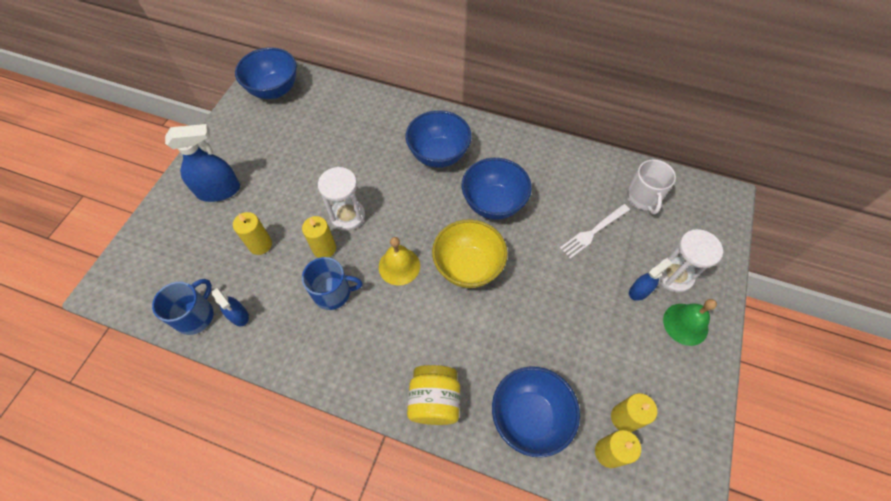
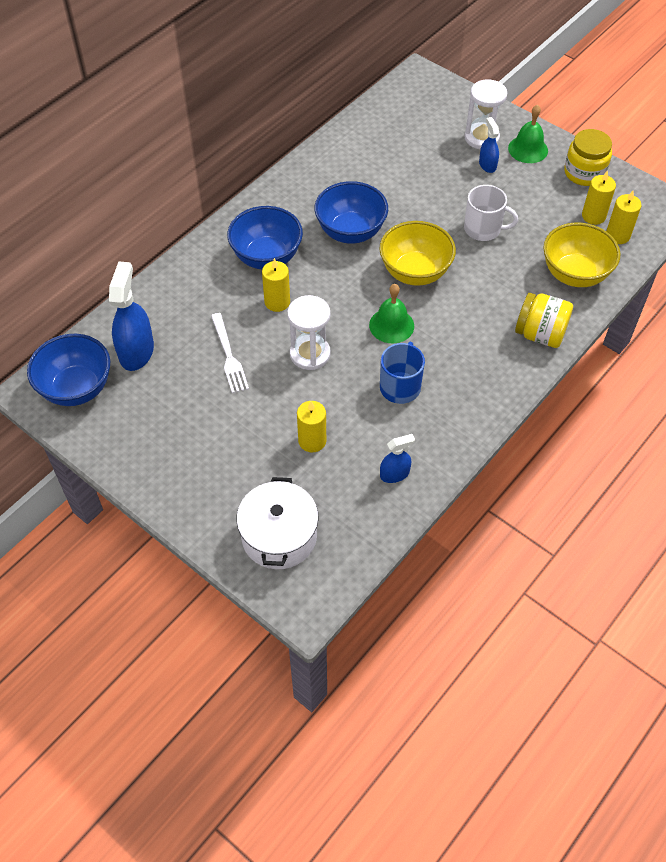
camera: 70 degrees left, 5 degrees down
blue mug [152,279,213,335] -> none
blue spray bottle [165,124,240,202] -> blue spray bottle moved to [109,262,154,371]
yellow candle [302,216,336,258] -> yellow candle moved to [262,258,290,312]
yellow bell [379,237,420,286] -> green bell [369,284,414,343]
blue bowl [492,366,580,457] -> yellow bowl [543,223,620,287]
white fork [560,204,630,259] -> white fork moved to [211,313,249,393]
white mug [626,159,676,215] -> white mug moved to [464,185,518,241]
none -> white pot [237,477,318,569]
none -> yellow jar [564,129,612,186]

